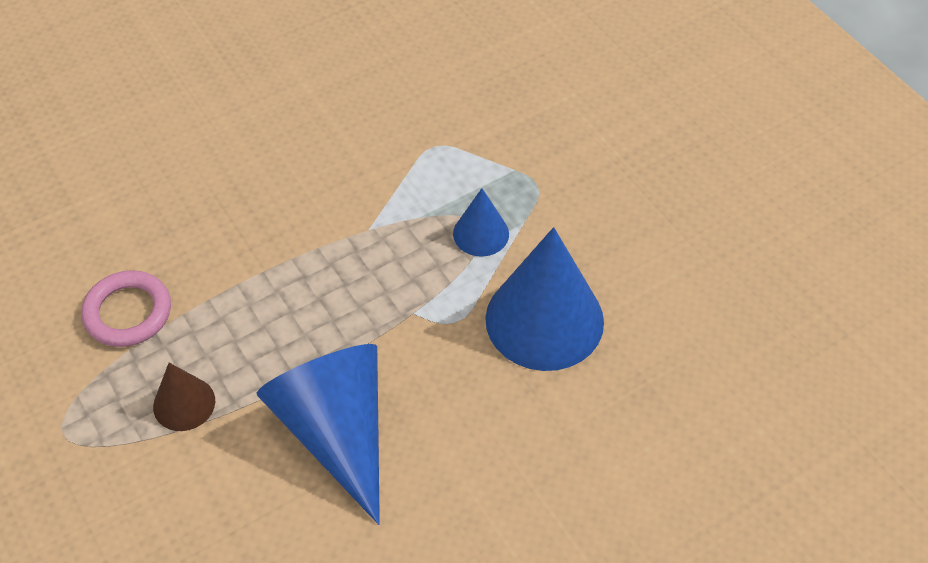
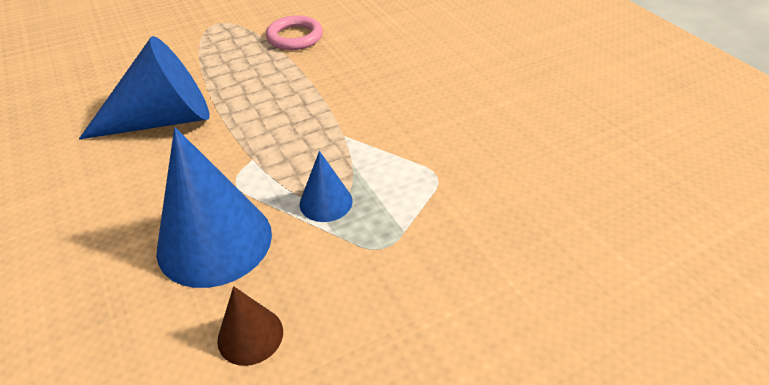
camera: 95 degrees right, 10 degrees down
brown cone [153,363,215,431] -> brown cone moved to [217,286,283,366]

